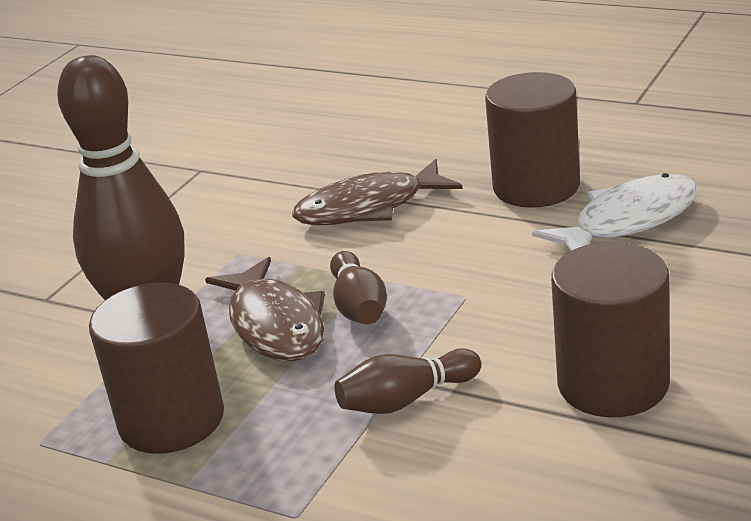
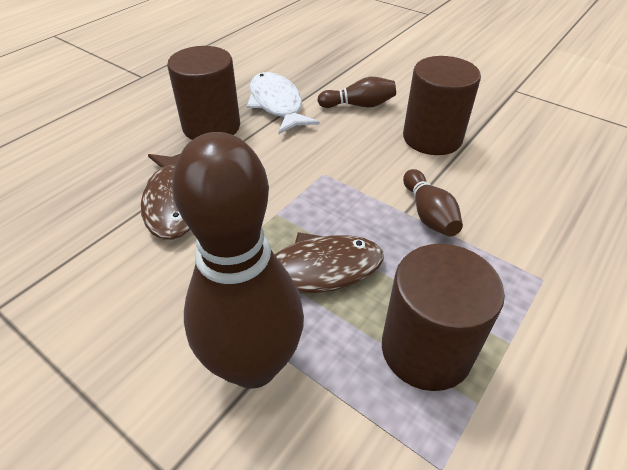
camera: 85 degrees left, 15 degrees up
brown bowling pin [330,251,387,324] -> brown bowling pin moved to [317,77,396,108]

